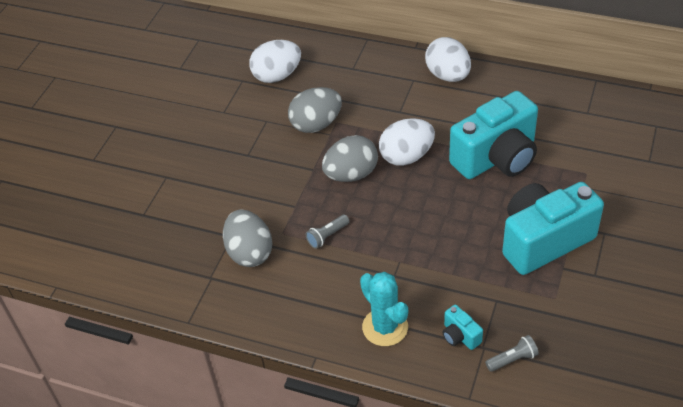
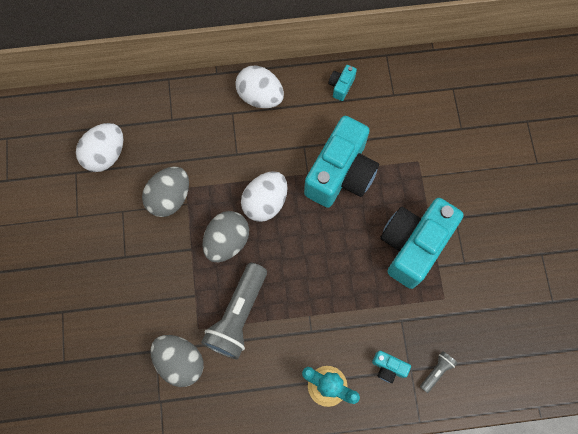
camera: 30 degrees left, 25 degrees up
grey flashlight [306,215,350,249] -> grey flashlight [201,263,267,359], size x2.21
none -> turquoise camera [328,65,357,101]

